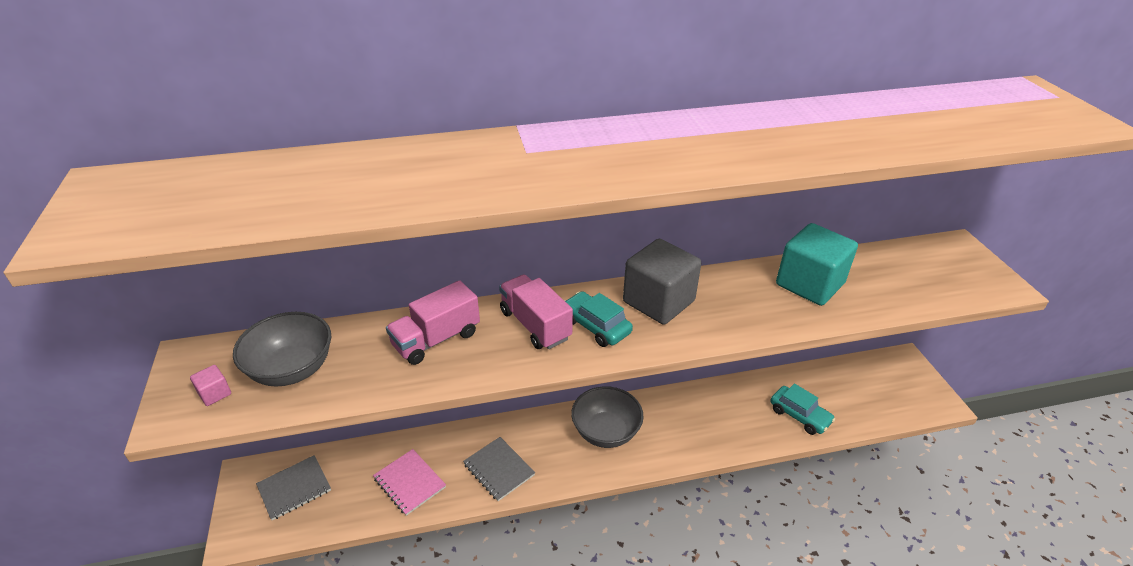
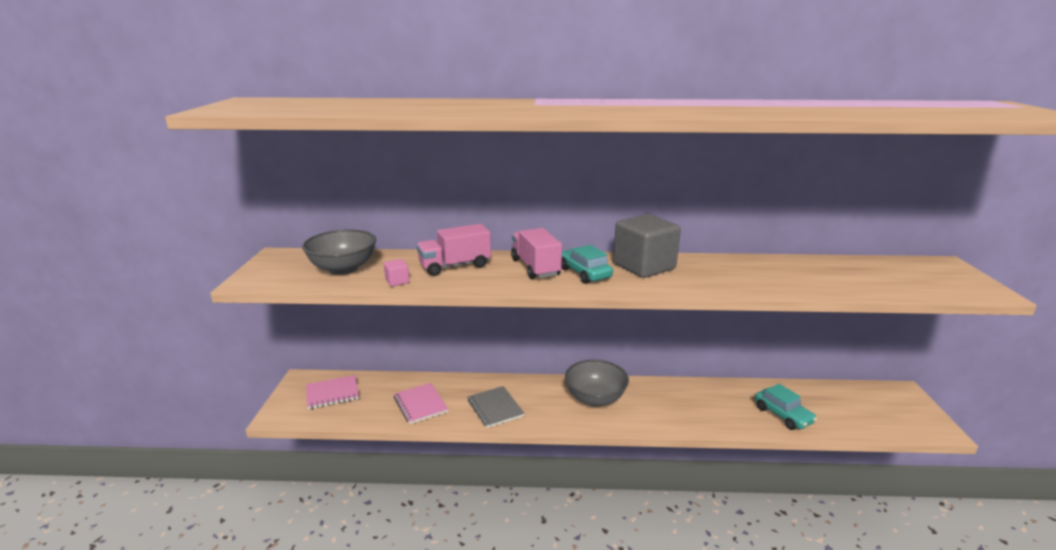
camera: 15 degrees right, 15 degrees down
pink cube [190,365,231,406] -> pink cube moved to [384,259,410,286]
grey notebook [256,455,331,520] -> pink notebook [306,375,359,409]
turquoise cube [776,223,858,306] -> none

